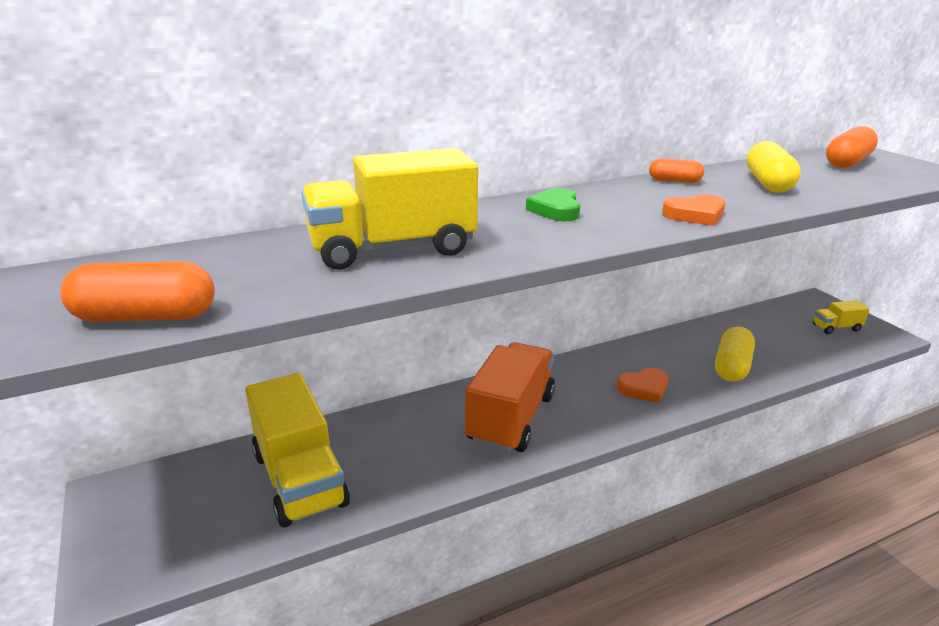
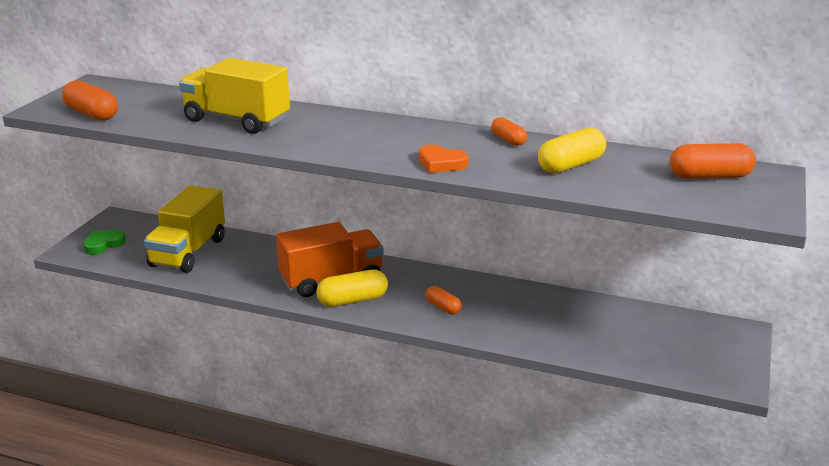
camera: 45 degrees right, 0 degrees up
green heart [526,188,580,221] -> green heart moved to [83,230,126,255]
orange heart [616,368,668,403] -> orange capsule [425,286,462,315]
yellow capsule [715,326,755,382] -> yellow capsule moved to [316,270,388,307]
yellow truck [813,300,870,334] -> none

